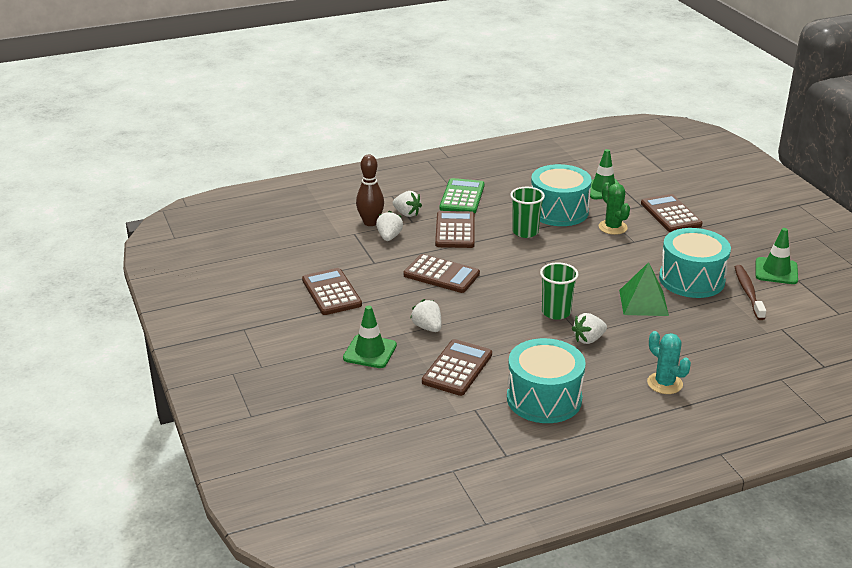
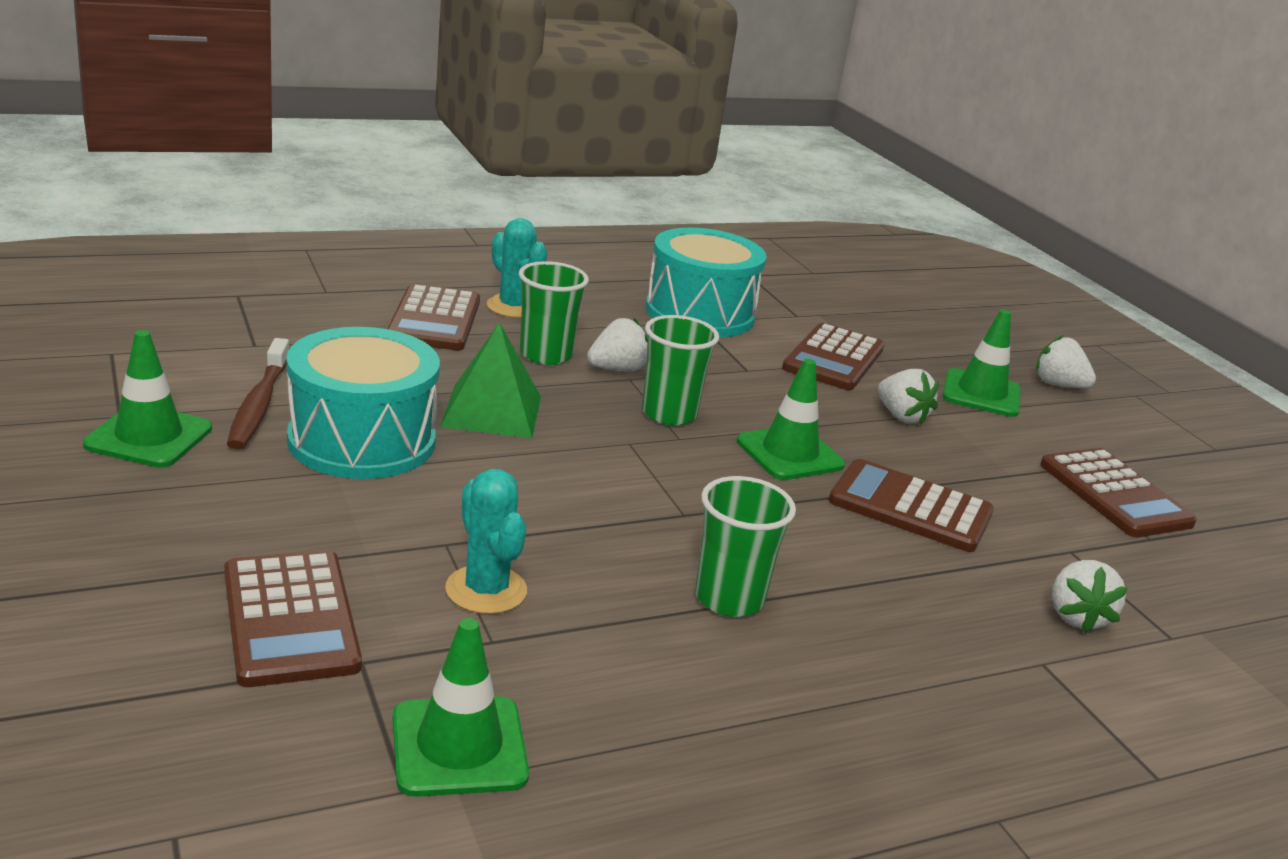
camera: 175 degrees right, 5 degrees down
brown bowling pin [356,155,384,226] -> none
white strawberry [393,191,422,217] -> white strawberry moved to [1036,335,1096,388]
brown calculator [435,211,475,248] -> brown calculator moved to [387,284,480,351]
green calculator [440,178,485,213] -> none
turquoise drum [531,164,592,226] -> none
green cactus [599,182,630,235] -> turquoise cactus [445,469,527,614]
none -> green cup [519,261,589,365]
none -> green traffic cone [737,359,845,480]

